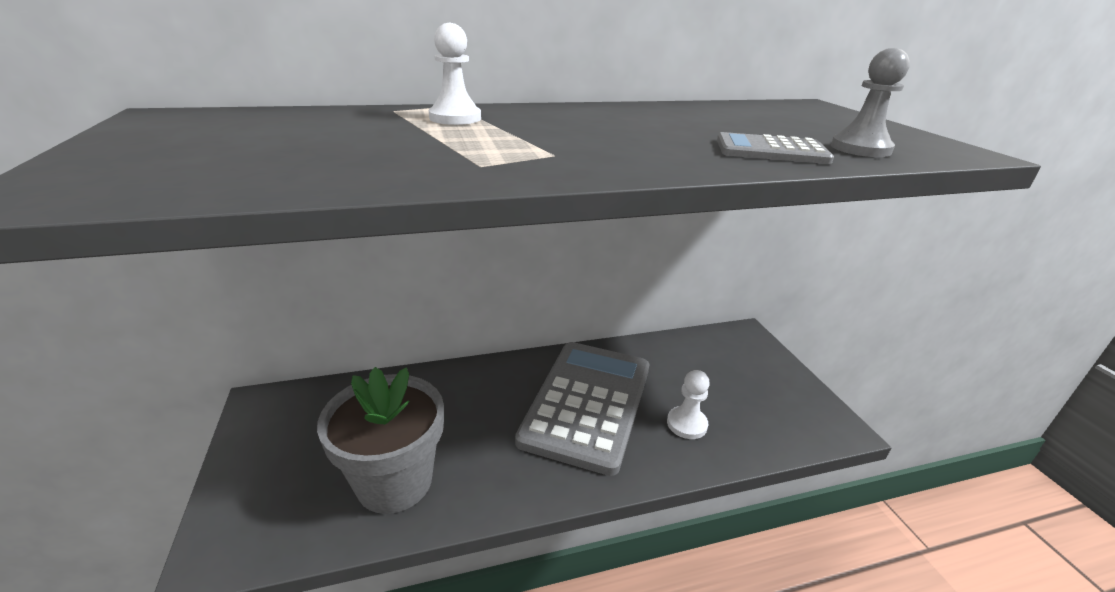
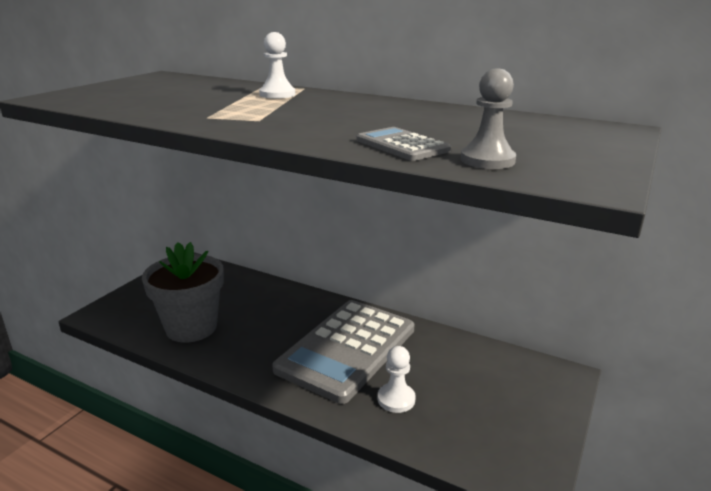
camera: 45 degrees right, 5 degrees down
grey calculator [515,342,649,476] -> grey calculator turned 150 degrees clockwise [272,300,415,404]

